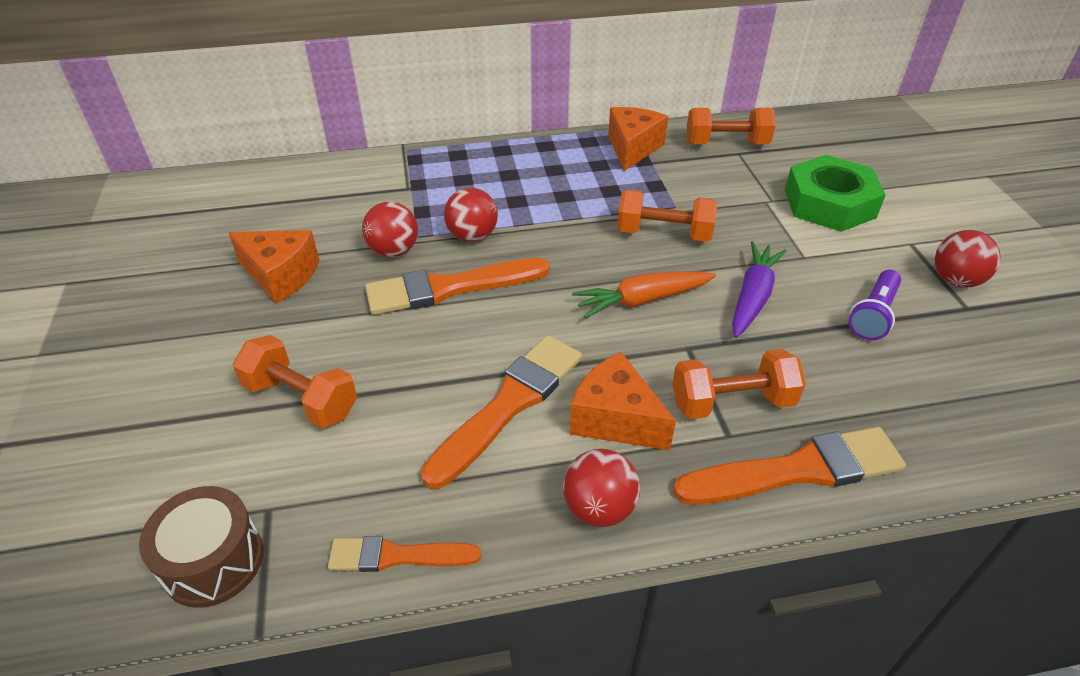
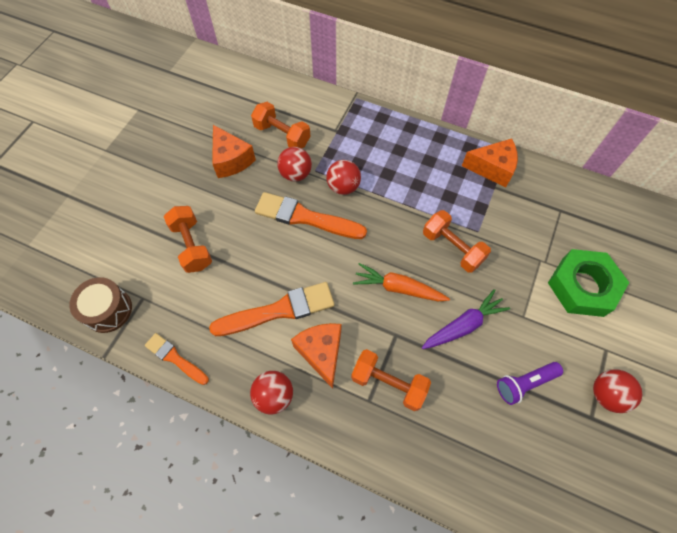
camera: 35 degrees right, 20 degrees up
orange cheese [608,107,668,171] -> orange cheese turned 45 degrees clockwise [462,138,518,188]
orange brush [673,427,906,505] -> none
orange dumbbell [687,108,776,144] -> orange dumbbell moved to [251,102,310,148]

